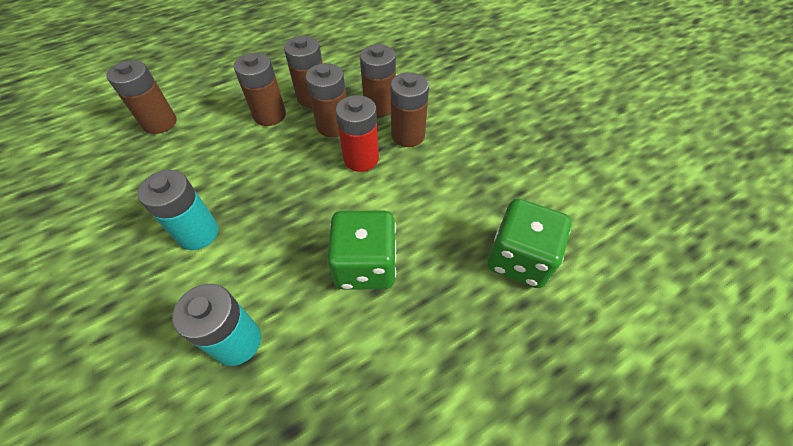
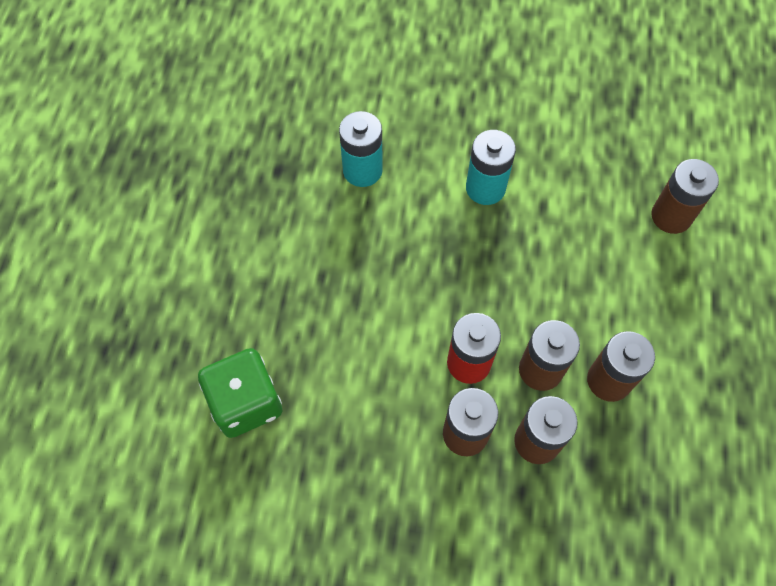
camera: 130 degrees right, 10 degrees up
brown battery [234,53,286,126] -> none
green dice [327,211,396,290] -> none

